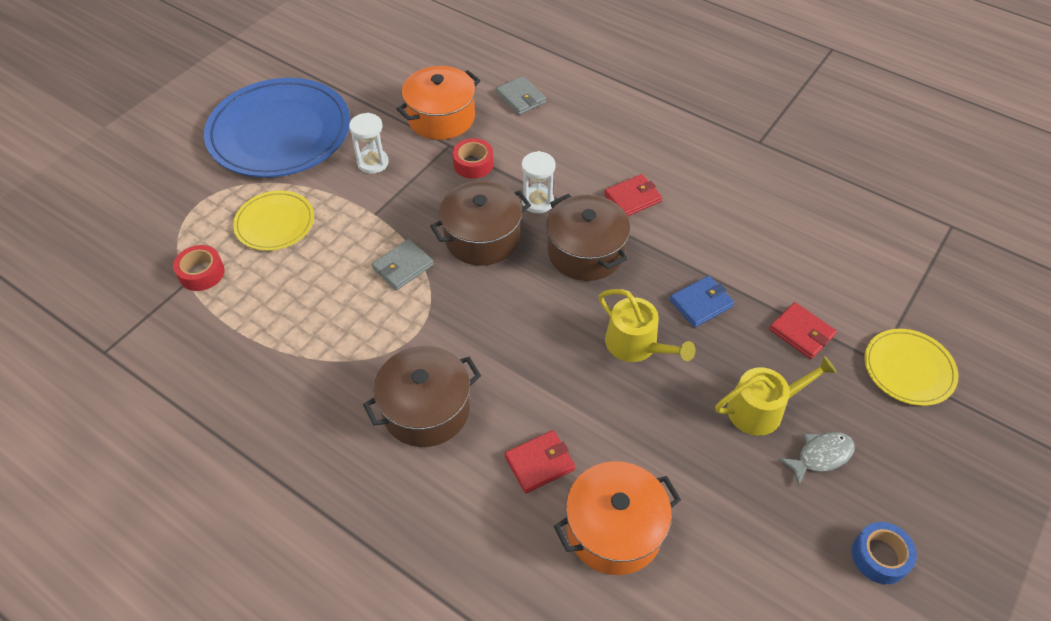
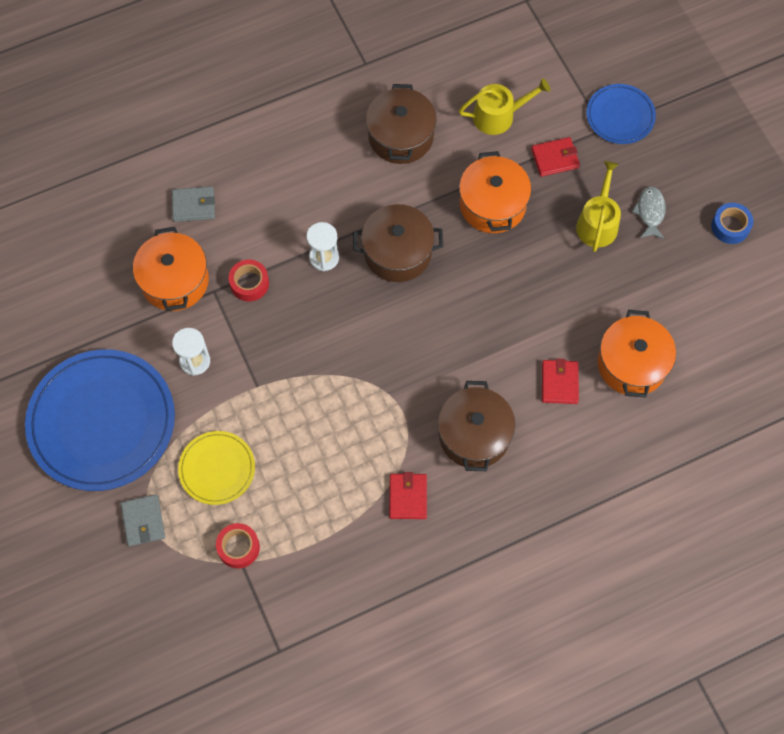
camera: 60 degrees left, 15 degrees up
grey wallet [371,239,434,290] -> grey wallet moved to [121,494,165,546]
brown pot [430,181,531,266] -> brown pot moved to [366,84,437,164]
yellow watering can [599,289,696,362] -> yellow watering can moved to [459,78,550,135]
red wallet [604,174,662,217] -> red wallet moved to [389,472,427,519]
blue wallet [670,276,734,328] -> orange pot [459,151,531,233]
yellow plate [864,329,958,406] -> blue plate [586,84,656,144]

